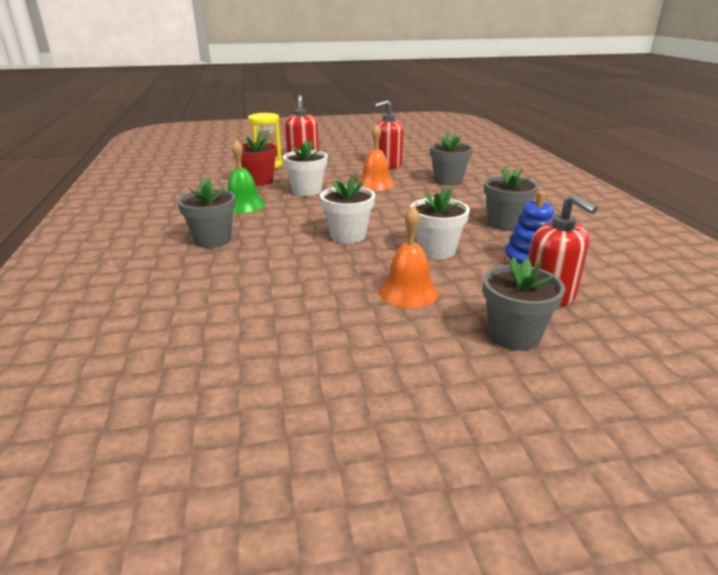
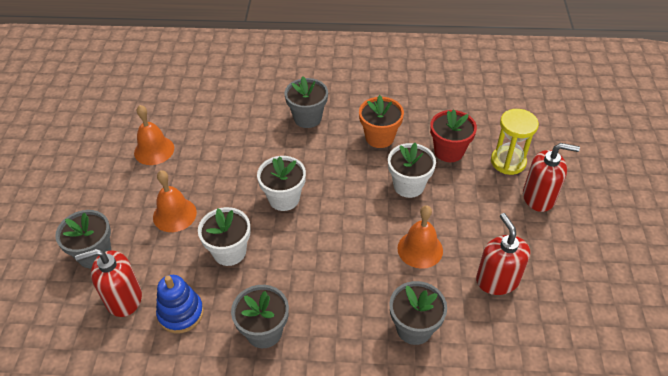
camera: 105 degrees right, 20 degrees up
green bell [228,140,265,213] -> orange flower pot [359,95,404,148]
none -> orange bell [134,105,174,165]

